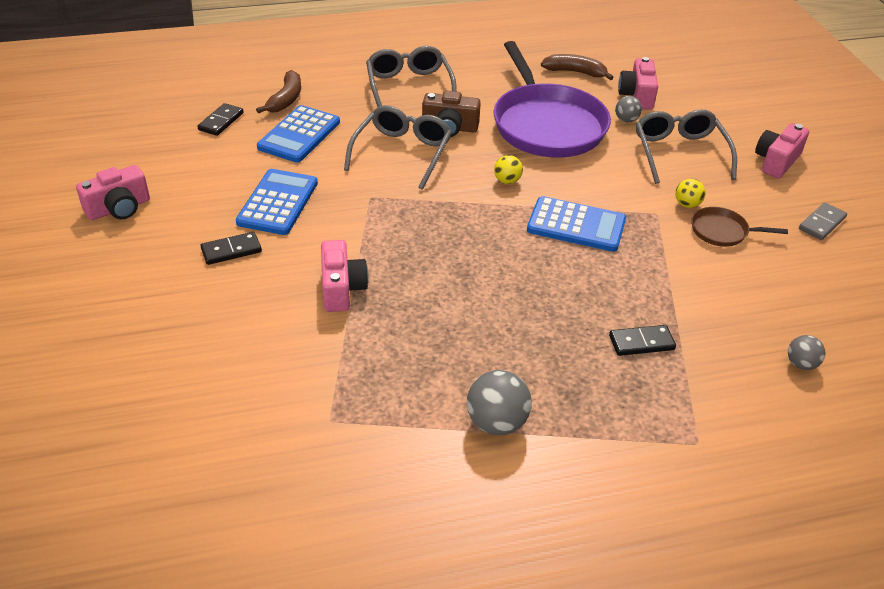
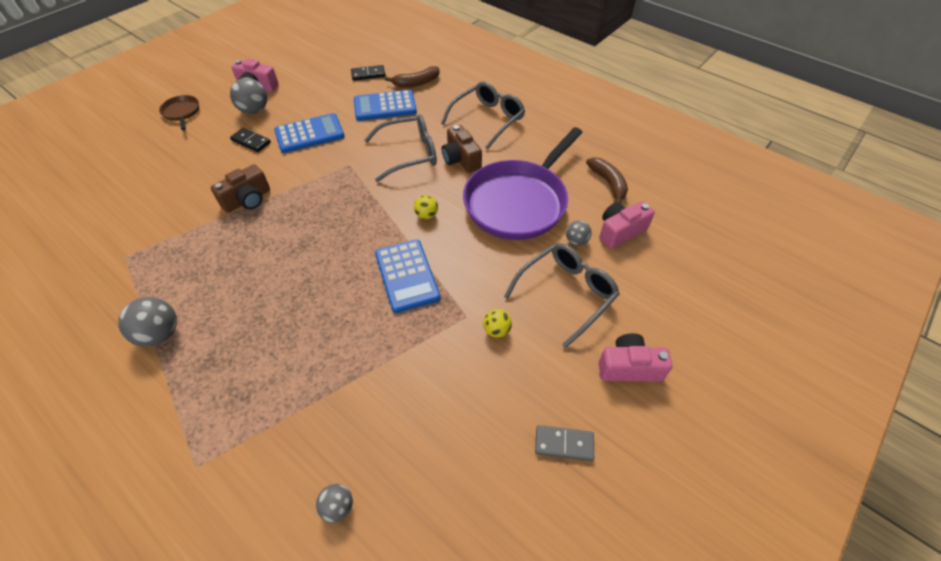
camera: 55 degrees right, 10 degrees up
pink camera [321,240,369,312] -> brown camera [211,164,270,213]
black domino [609,325,676,356] -> none
brown pan [691,207,788,247] -> brown pan moved to [159,95,199,130]
none -> grey ball [230,77,267,114]

